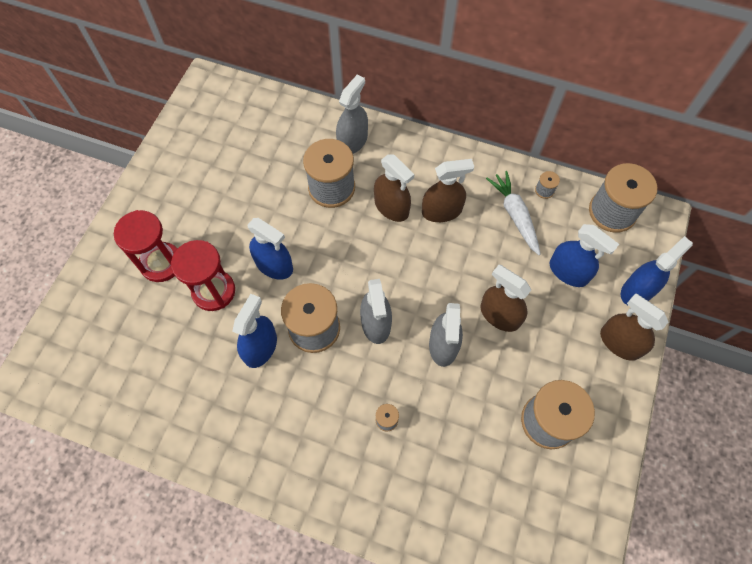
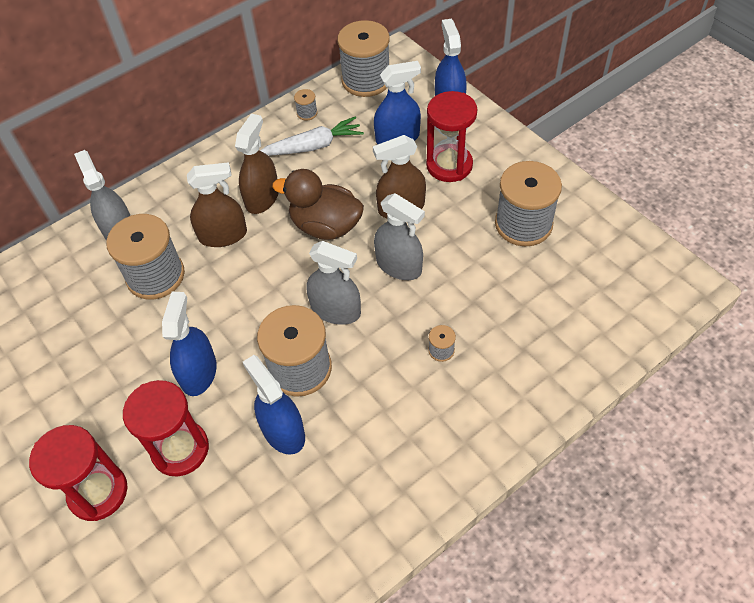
camera: 55 degrees left, 10 degrees down
blue spray bottle [247,218,293,280] -> blue spray bottle turned 60 degrees counterclockwise [162,292,217,396]
white carrot [486,171,541,255] -> white carrot turned 150 degrees clockwise [260,117,364,156]
brown spray bottle [600,293,668,361] -> none
none -> brown duck [272,169,364,240]
none -> red hourglass [426,91,477,182]

